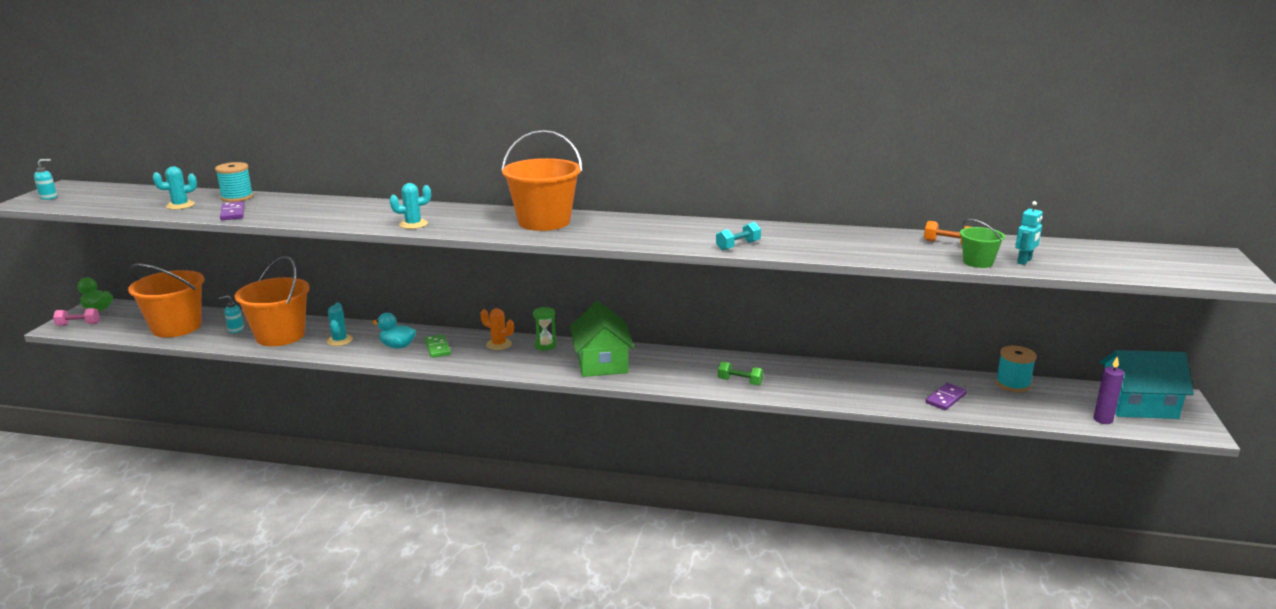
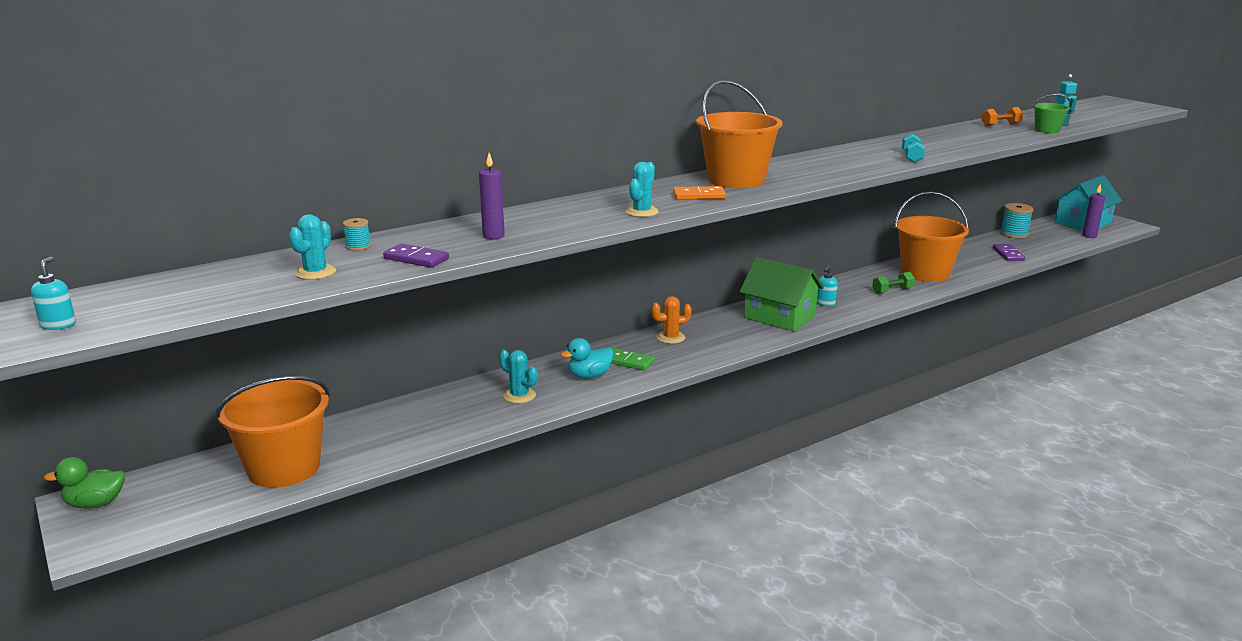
camera: 45 degrees left, 0 degrees up
pink dumbbell [53,308,100,326] -> none
turquoise spool [215,162,254,202] -> turquoise spool [343,218,371,251], size x0.56
turquoise soap dispenser [219,295,244,333] -> turquoise soap dispenser moved to [817,265,838,306]
orange bucket [235,256,310,346] -> orange bucket moved to [895,191,969,282]
green hourglass [533,307,556,350] -> none
none -> purple candle [479,153,505,239]
none -> orange domino [673,186,726,200]

